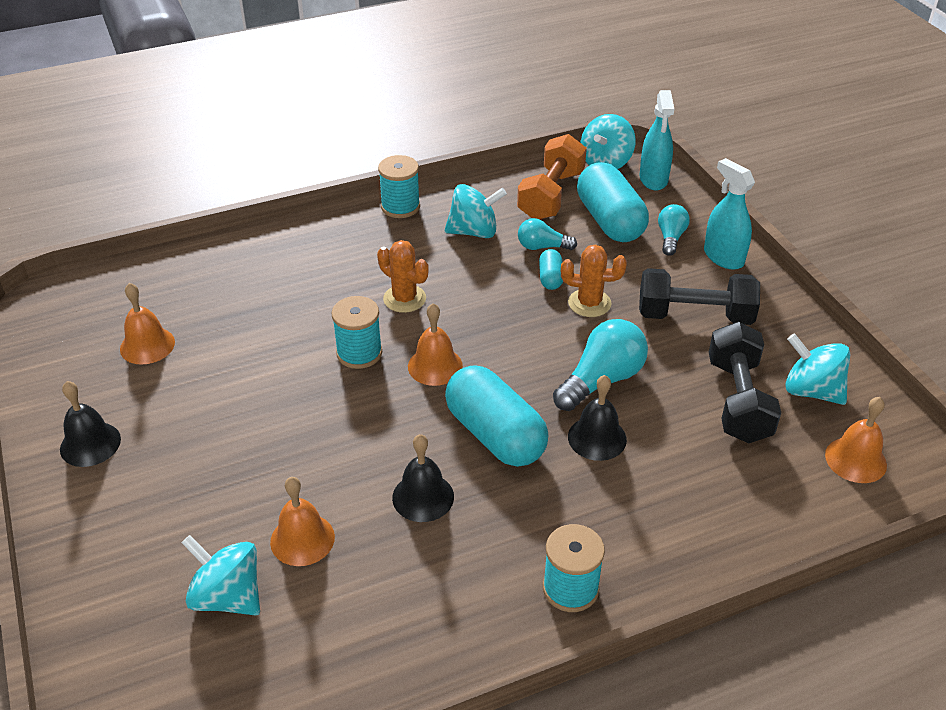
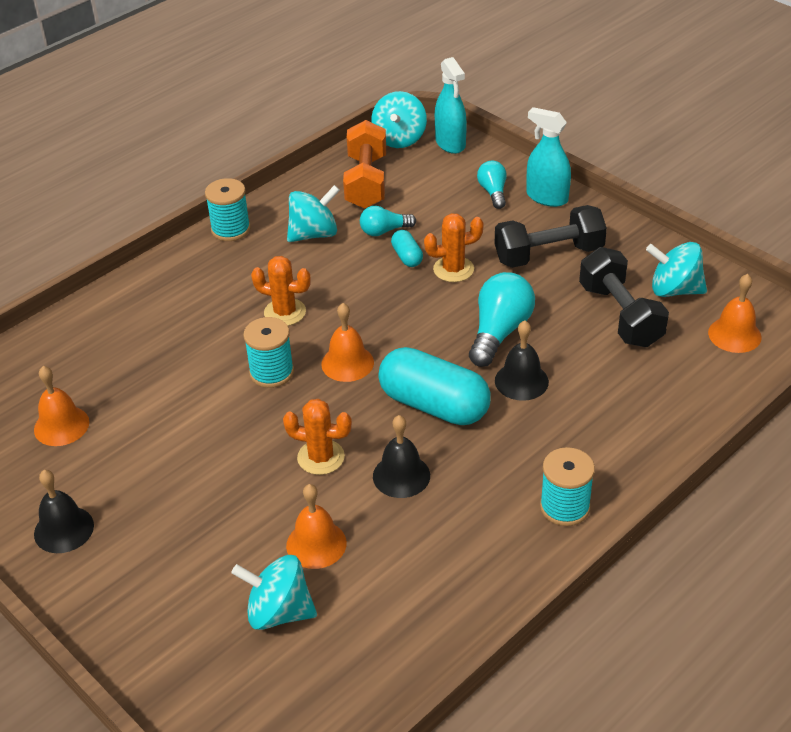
camera: 20 degrees left, 0 degrees up
turquoise capsule [577,162,649,242] -> none
none -> orange cactus [283,399,352,475]

